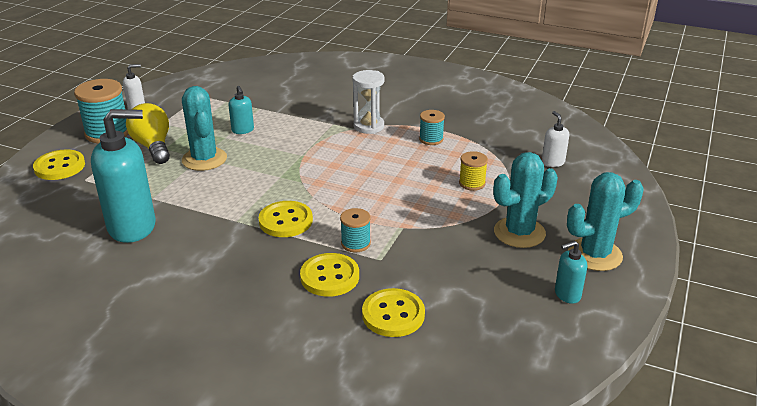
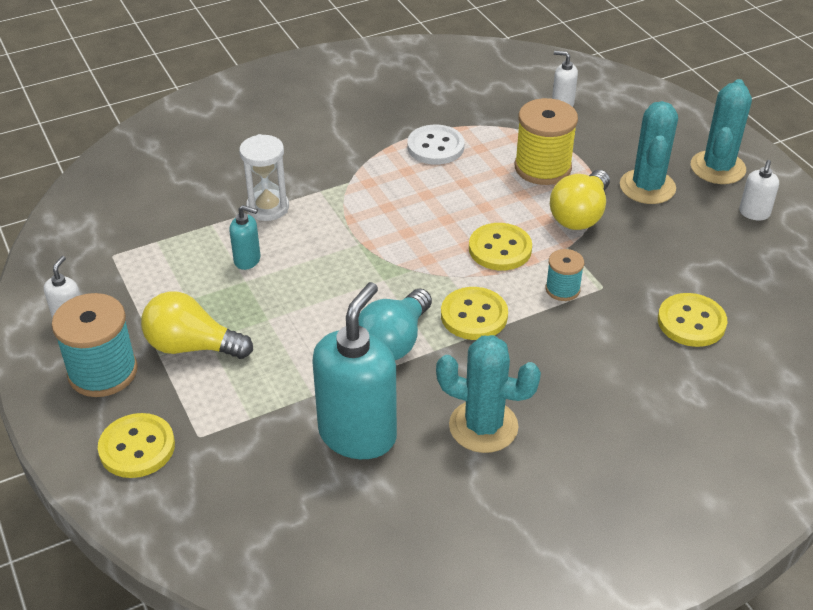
camera: 50 degrees left, 10 degrees up
turquoise cactus [182,86,227,171] -> turquoise cactus moved to [436,335,541,453]
yellow button [300,253,359,297] -> yellow button moved to [469,223,532,271]
white hourglass [352,70,385,134] -> white hourglass moved to [239,134,289,221]
turquoise spool [419,110,445,145] -> white button [407,125,464,165]
yellow spool [459,151,488,191] -> yellow spool [515,98,578,185], size x1.84
turquoise soap dispenser [555,241,587,304] -> white soap dispenser [739,160,779,221]
none -> turquoise light bulb [358,289,432,360]
none -> yellow light bulb [550,170,610,230]

